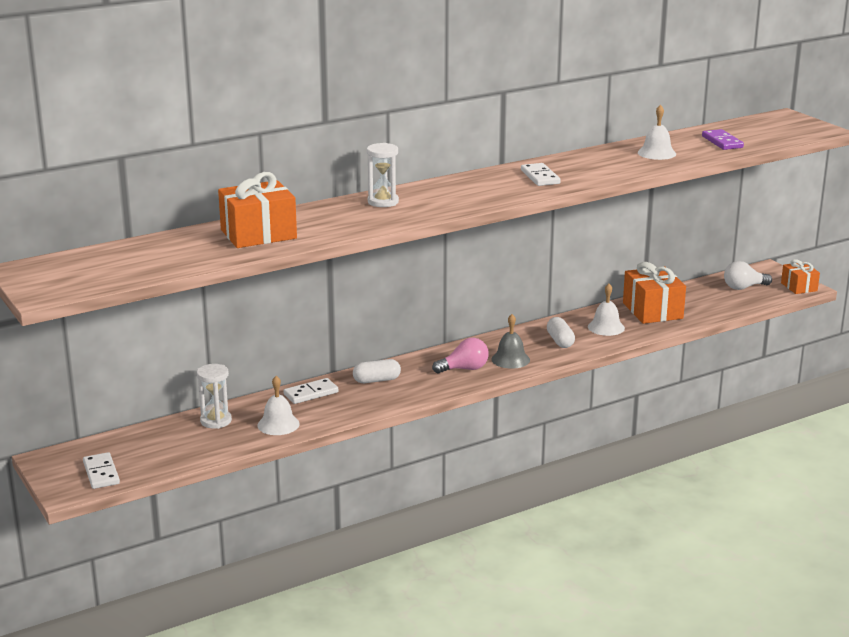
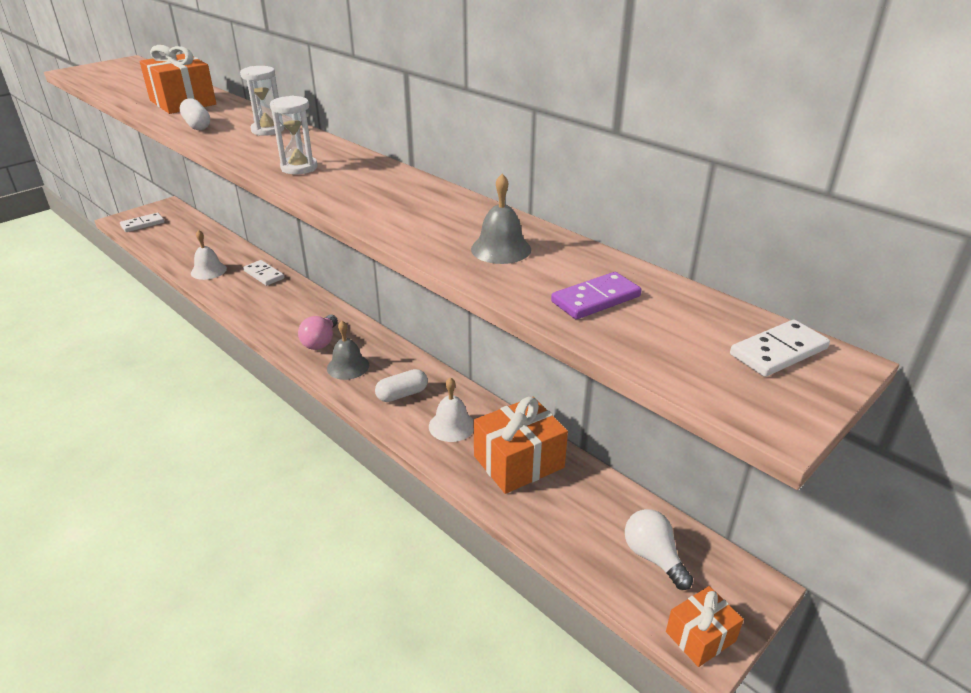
camera: 75 degrees right, 10 degrees up
white hourglass [197,364,232,429] -> white hourglass moved to [270,96,318,175]
white capsule [353,359,401,383] -> white capsule moved to [179,98,210,130]
pink light bulb [432,338,489,374] -> pink light bulb turned 45 degrees clockwise [298,315,338,350]
white domino [521,163,560,186] -> white domino moved to [730,320,830,377]
white bell [638,105,676,160] -> grey bell [471,174,531,264]

